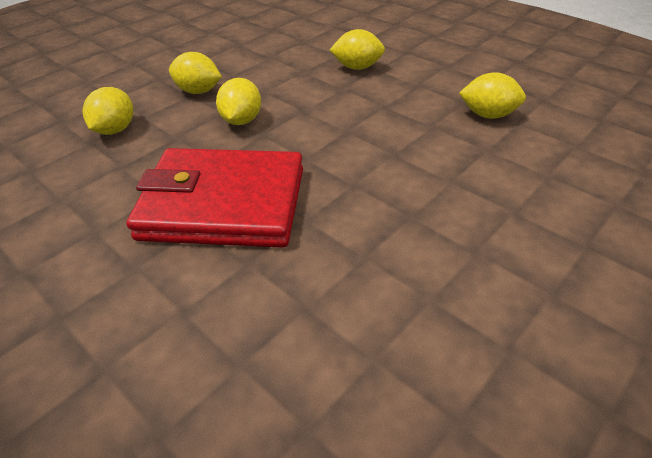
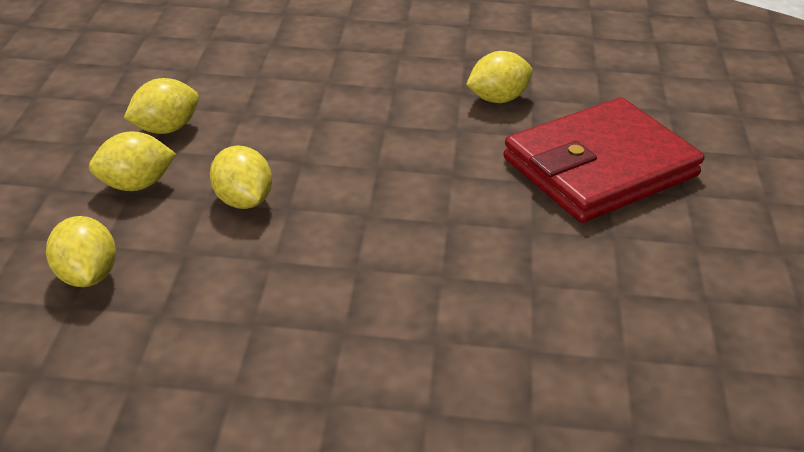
camera: 40 degrees left, 5 degrees down
red wallet [126,148,303,248] -> red wallet moved to [503,97,704,223]
yellow lemon [330,29,385,70] -> yellow lemon moved to [124,78,199,134]

